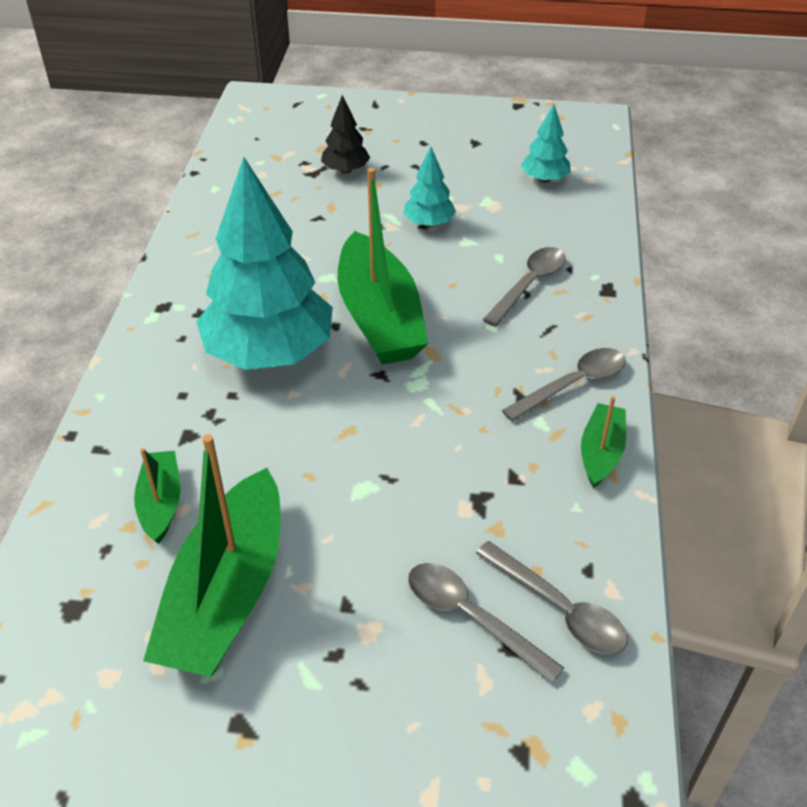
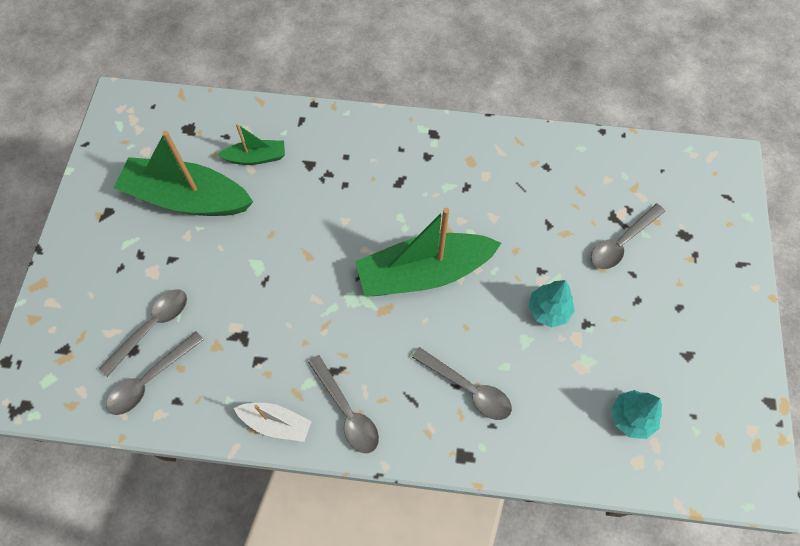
camera: 90 degrees right, 20 degrees up
turquoise tree [196,157,333,370] -> none
black tree [321,95,370,174] -> grey spoon [591,204,665,269]
green boat [581,396,626,488] -> white boat [234,403,312,442]

